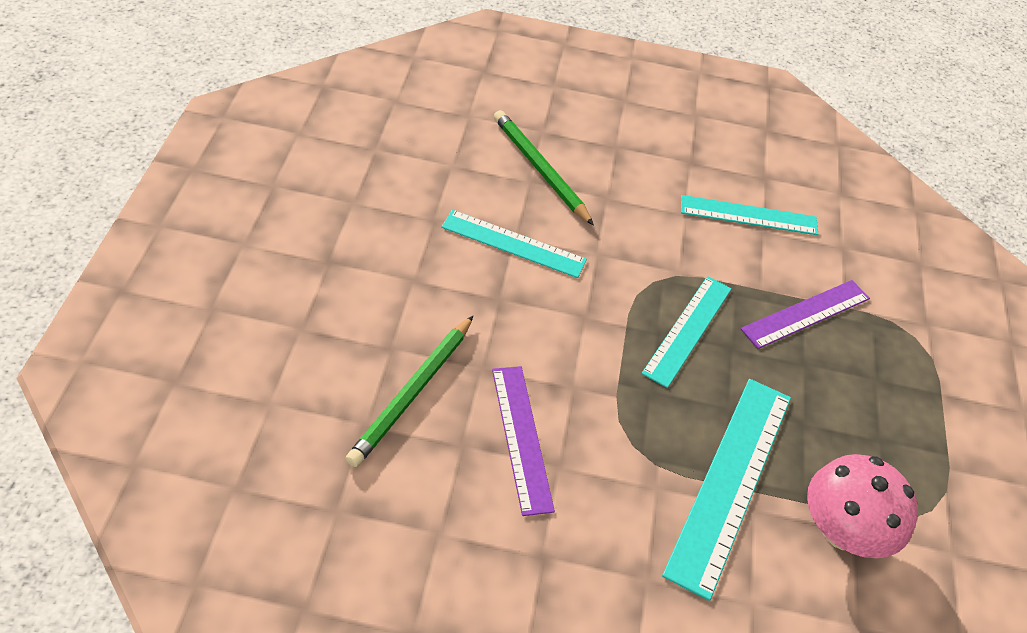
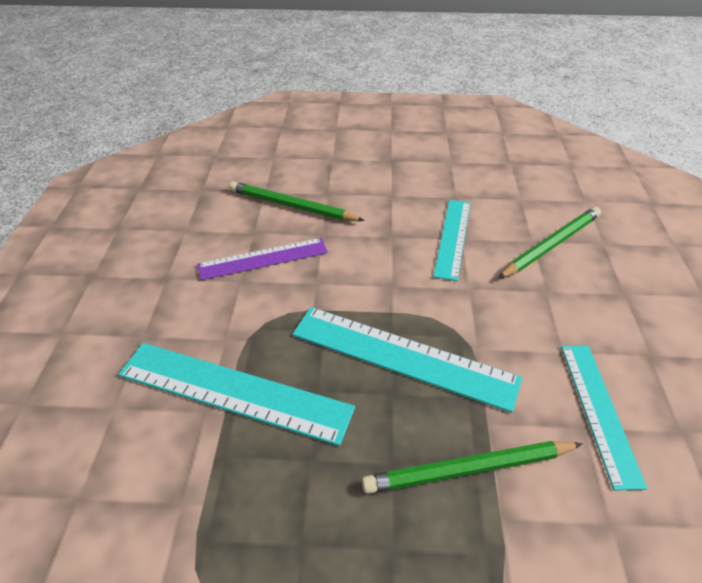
camera: 90 degrees right, 5 degrees down
turquoise ruler [641,276,731,388] -> turquoise ruler [292,307,522,413], size x1.51
purple ruler [741,280,870,349] -> green pencil [362,441,582,494]
pink mushroom [807,454,918,558] -> none

